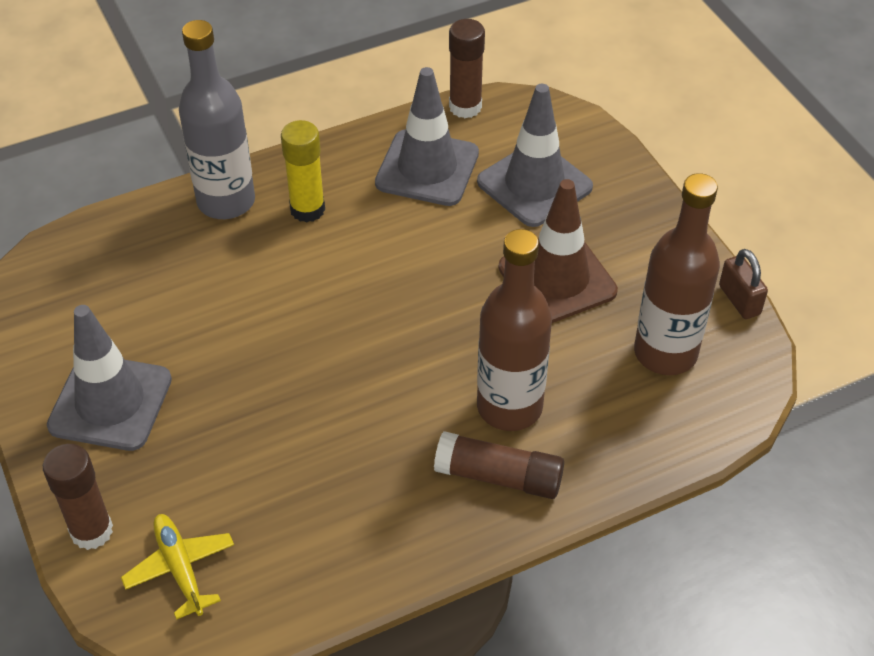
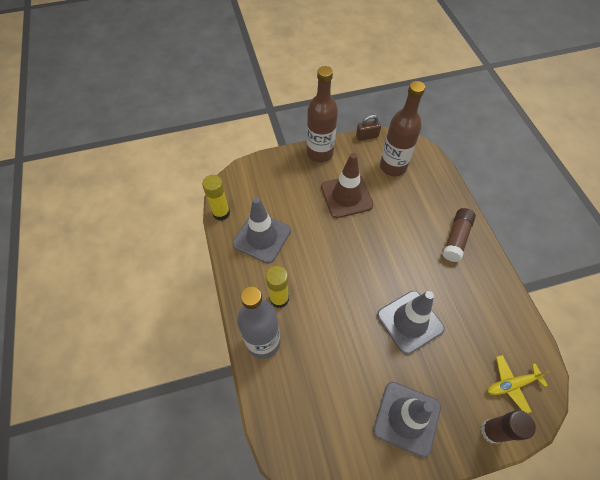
camera: 80 degrees left, 10 degrees up
brown glue stick [449,19,485,118] -> yellow glue stick [202,175,230,221]
grey traffic cone [477,84,593,227] -> grey traffic cone moved to [377,291,445,355]
brown bottle [477,229,552,431] -> brown bottle moved to [307,66,338,162]

